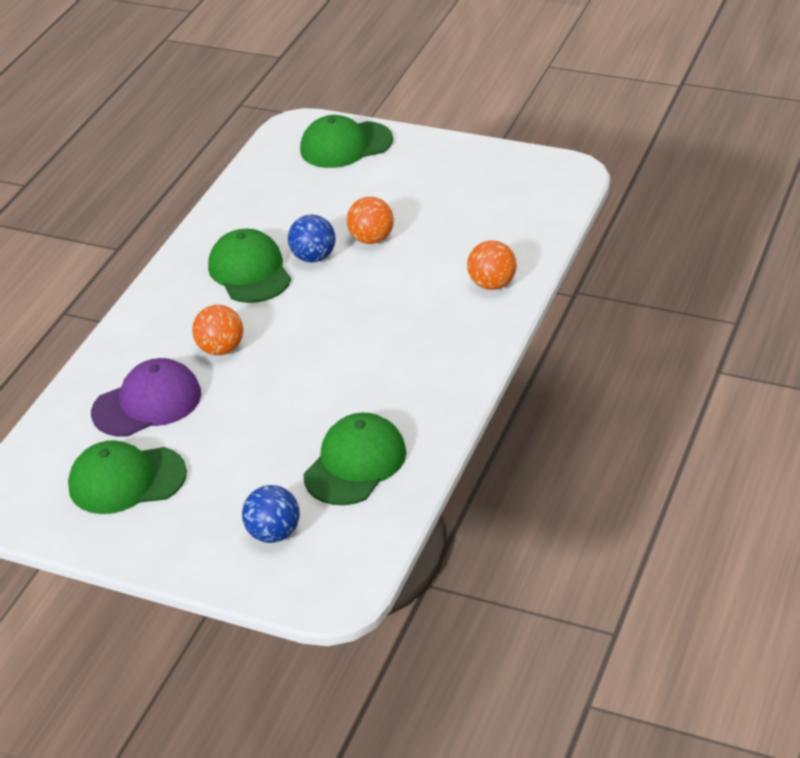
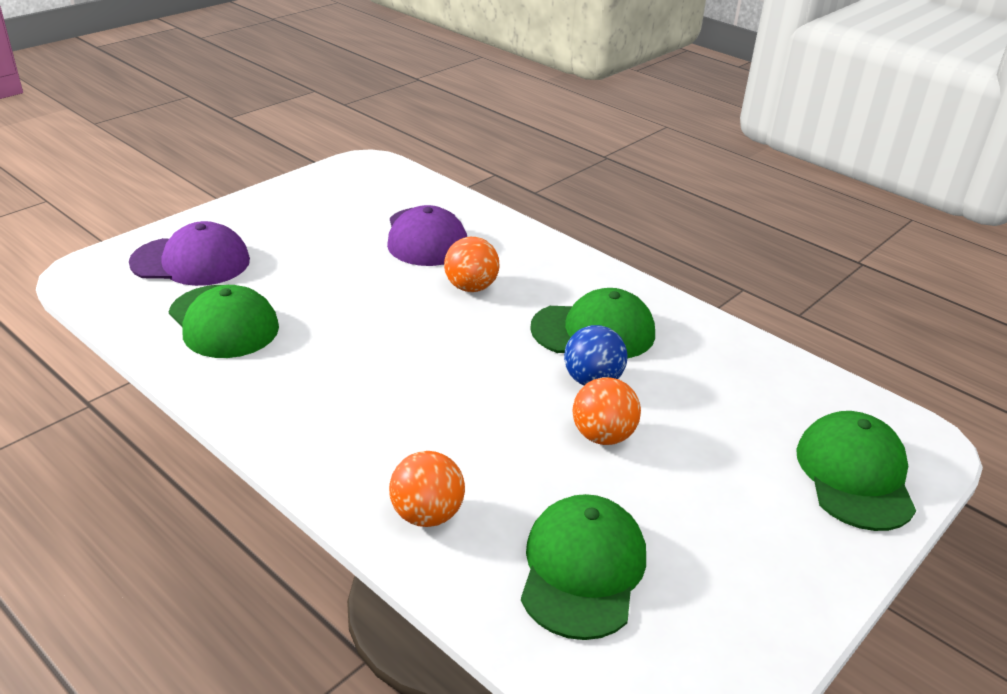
camera: 105 degrees right, 5 degrees down
green cap [68,440,187,514] -> green cap moved to [521,494,646,640]
blue ball [242,485,300,543] -> purple cap [129,221,250,286]

